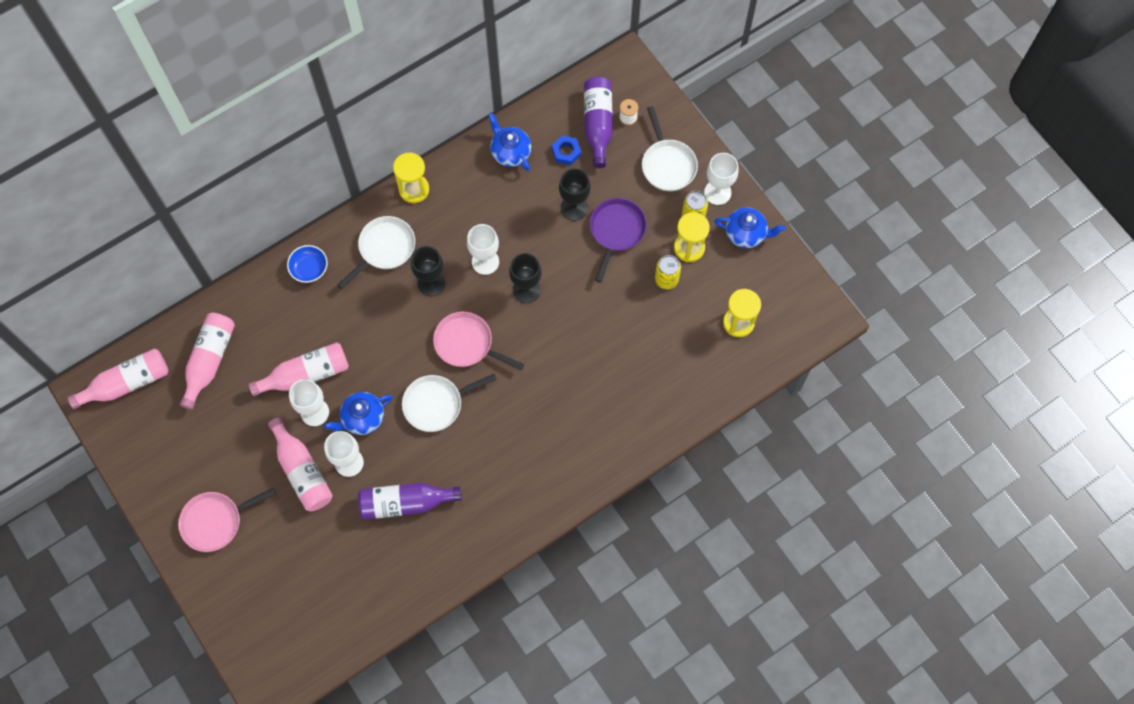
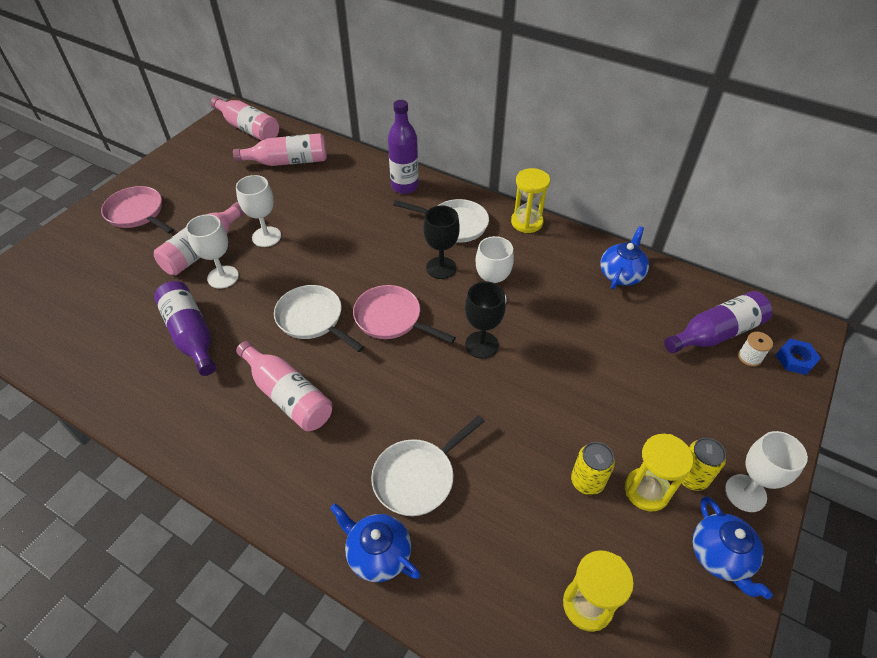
camera: 65 degrees right, 20 degrees down
pink bottle [249,342,349,396] -> pink bottle moved to [236,341,332,431]
blue bowl [287,245,328,283] -> purple bottle [388,100,419,194]
blue teapot [324,392,392,435] -> blue teapot moved to [330,503,421,582]
pink pan [433,312,524,370] -> pink pan turned 60 degrees counterclockwise [353,285,456,343]
blue nut [552,136,581,165] -> blue nut moved to [776,339,821,375]
black goblet [559,168,591,221] -> none
purple pan [590,198,647,283] -> none
white pan [642,106,698,191] -> white pan moved to [371,415,485,516]

